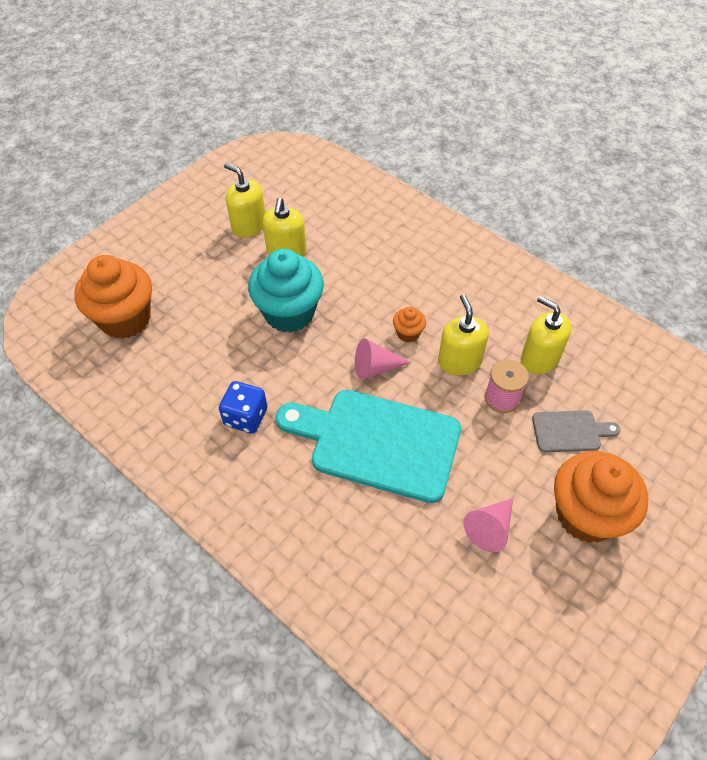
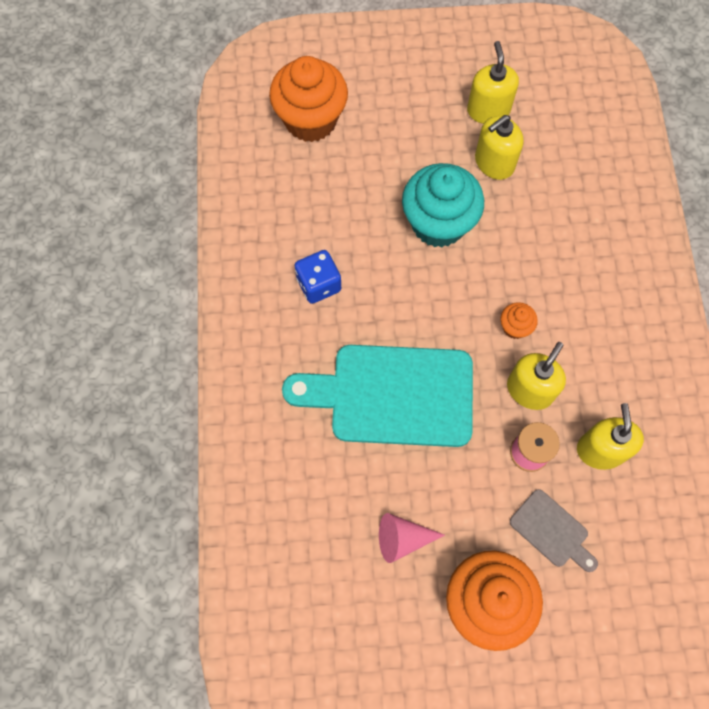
camera: 45 degrees right, 15 degrees up
turquoise cutting board [276,390,461,503] -> turquoise cutting board turned 60 degrees counterclockwise [282,345,473,447]
pink cone [355,338,411,380] -> none

